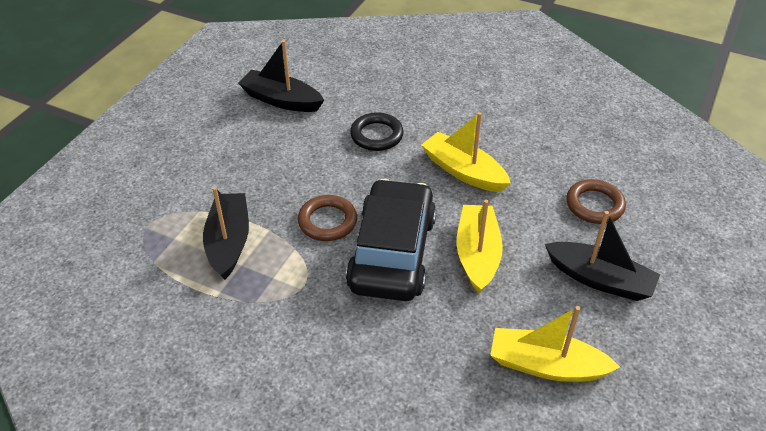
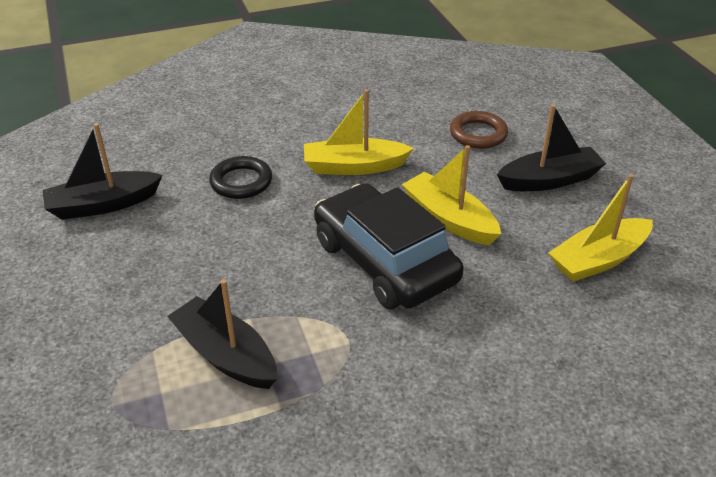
camera: 45 degrees left, 5 degrees down
brown ring [298,195,357,241] -> none

